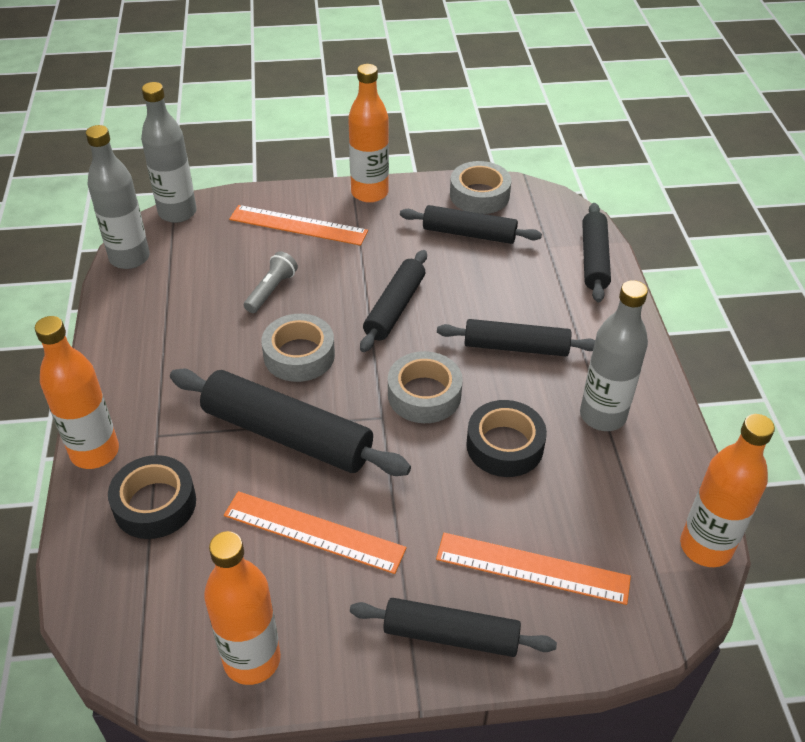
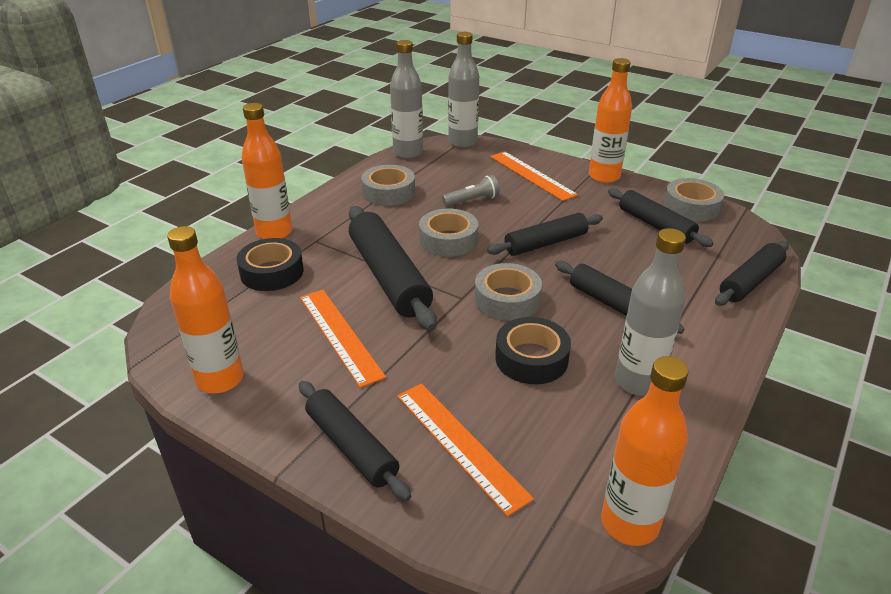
camera: 40 degrees right, 10 degrees down
none -> grey tape [361,165,415,206]

